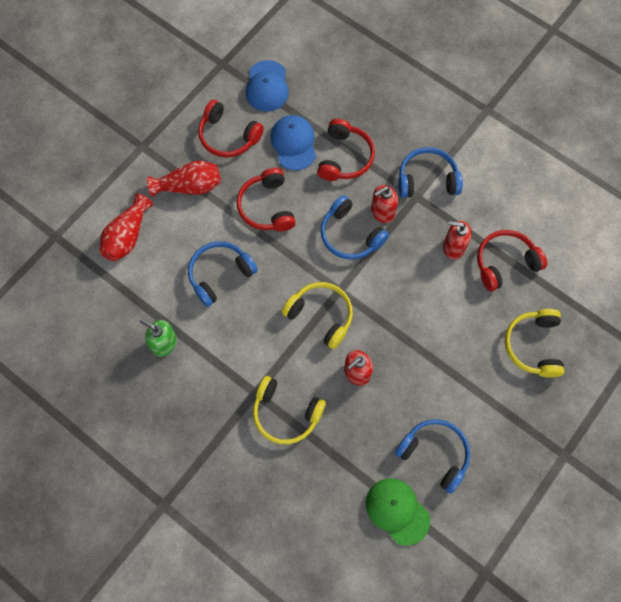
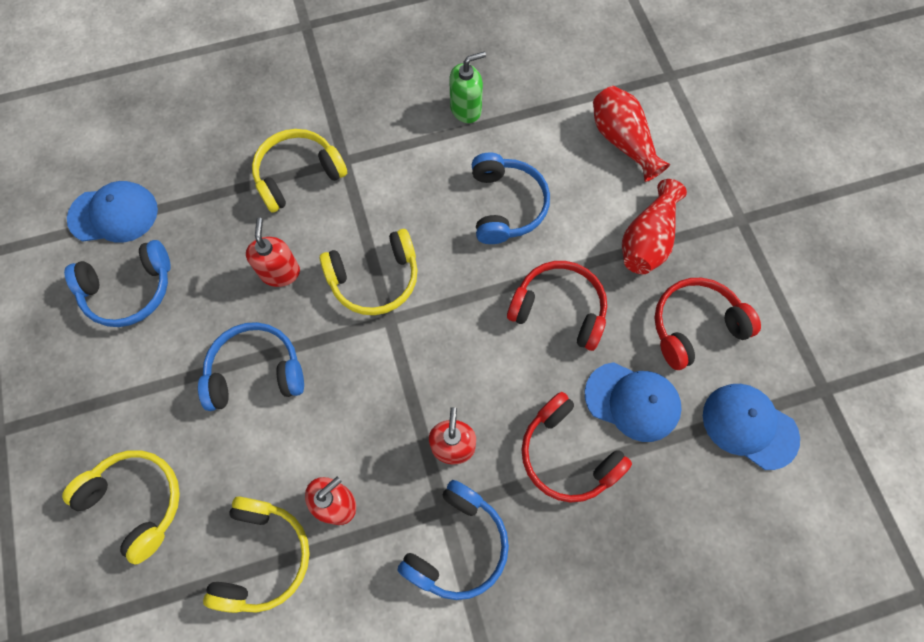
camera: 125 degrees right, 0 degrees up
blue headphones [321,195,389,260] -> blue headphones moved to [198,322,304,411]
green cap [366,478,430,546] -> blue cap [67,181,158,243]
red headphones [477,230,547,291] -> yellow headphones [203,496,310,613]

